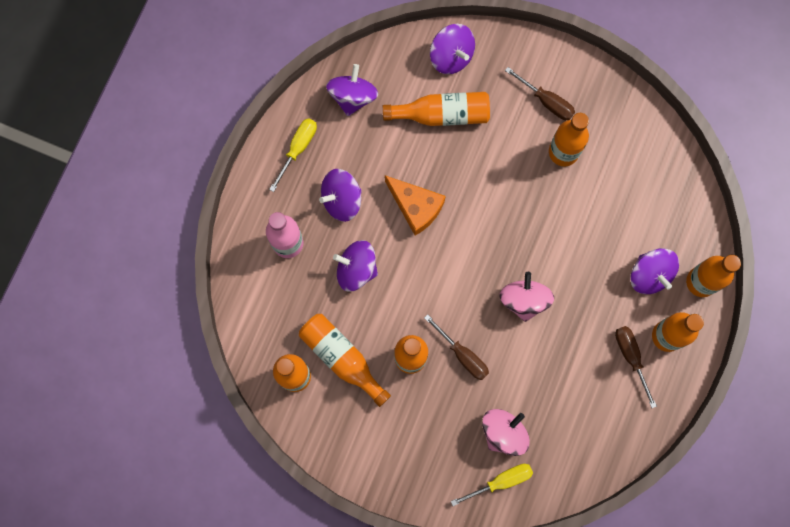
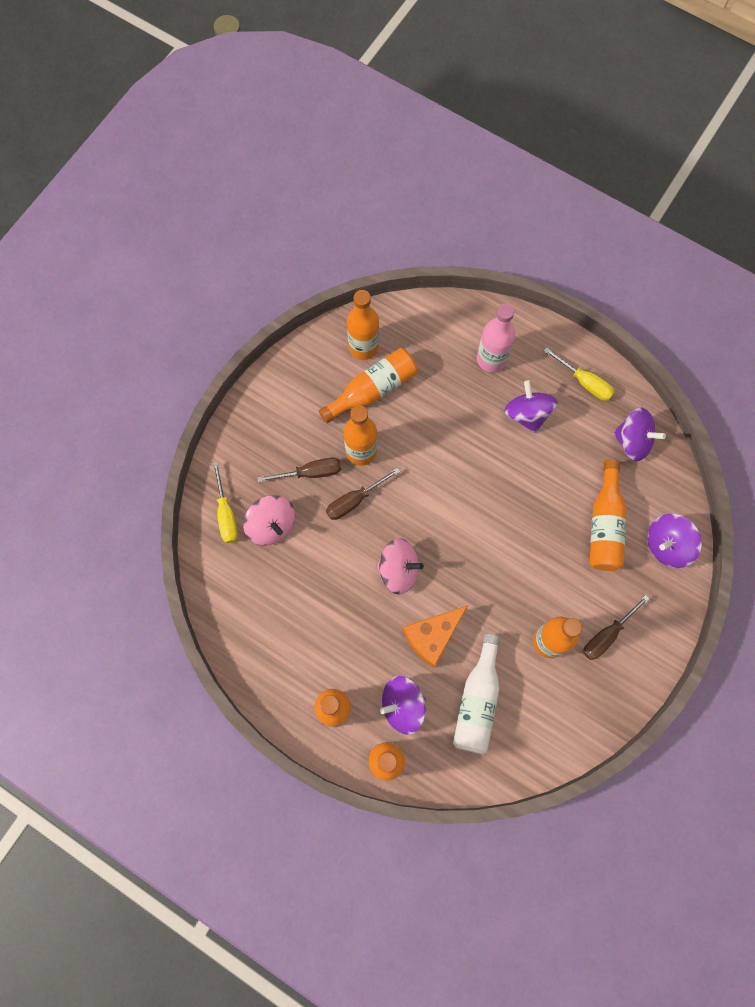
camera: 100 degrees right, 5 degrees down
purple spinning top [333,240,378,292] -> none
orange cheese [385,175,446,236] -> orange cheese moved to [403,605,468,667]
brown screwdriver [615,326,657,408] -> brown screwdriver moved to [257,458,341,482]
none -> white bottle [453,634,501,754]

